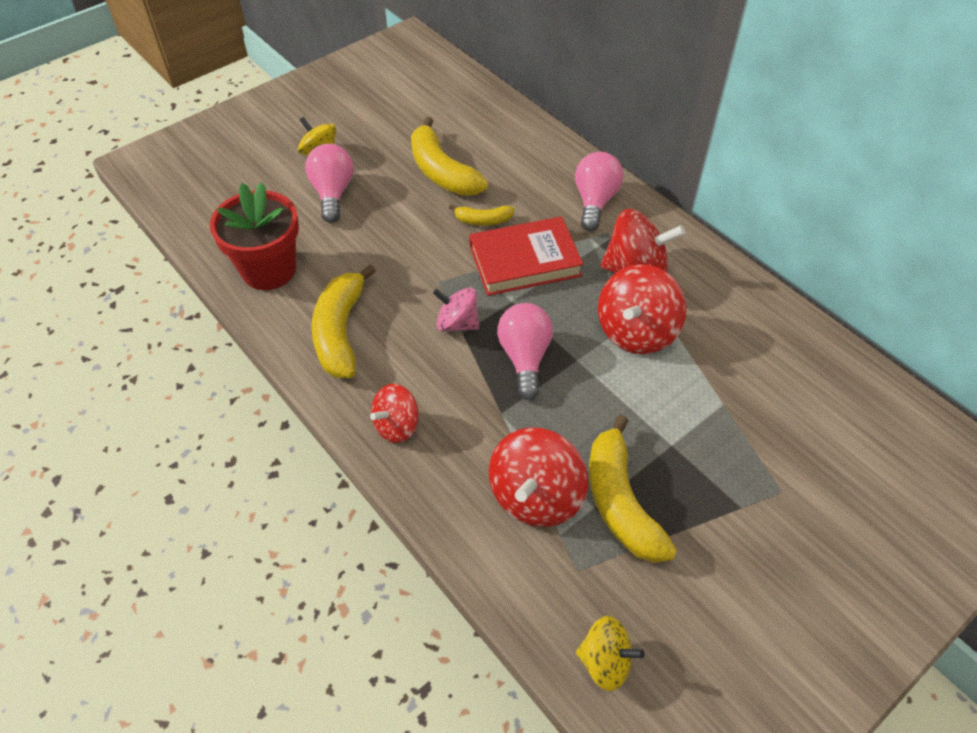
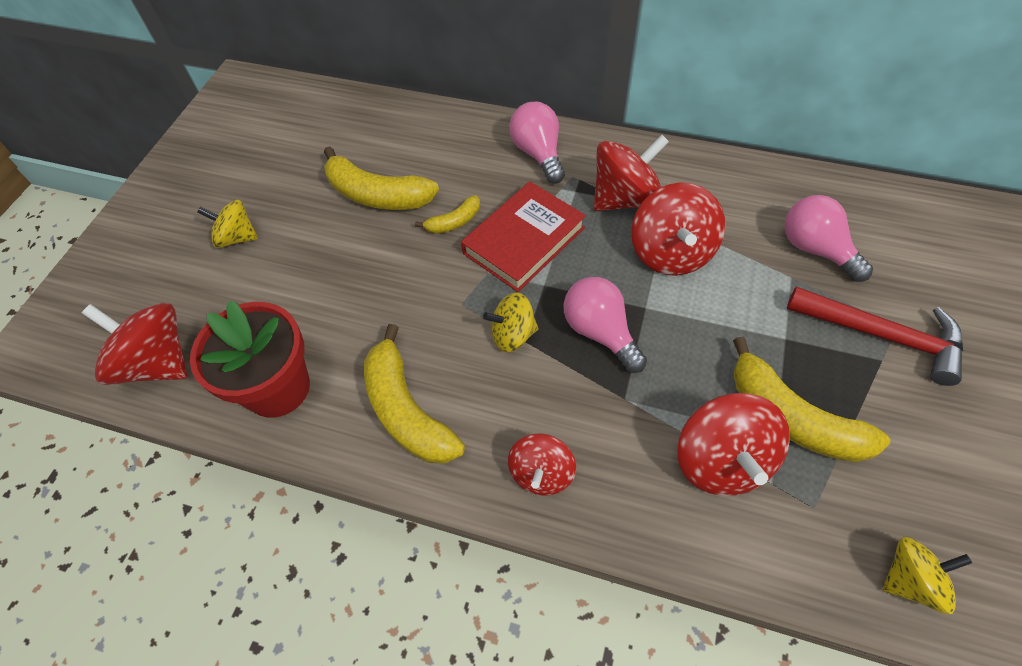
camera: 30 degrees left, 5 degrees up
pink light bulb [305,143,354,223] -> pink light bulb moved to [784,195,873,282]
pink spinning top [433,288,480,332] -> yellow spinning top [483,293,539,352]
none -> red spinning top [82,303,188,385]
none -> red hammer [787,286,963,386]

